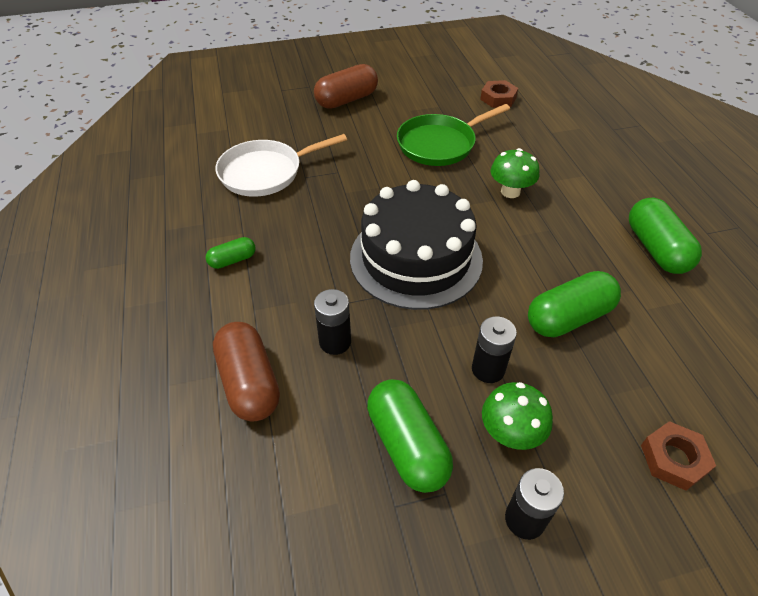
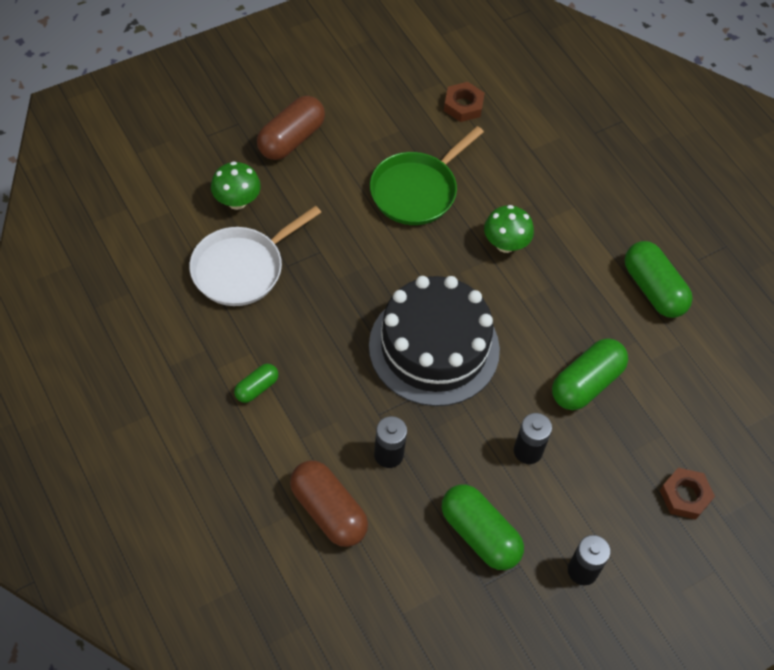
camera: 20 degrees left, 10 degrees up
green mushroom [482,382,553,450] -> green mushroom moved to [211,161,261,210]

